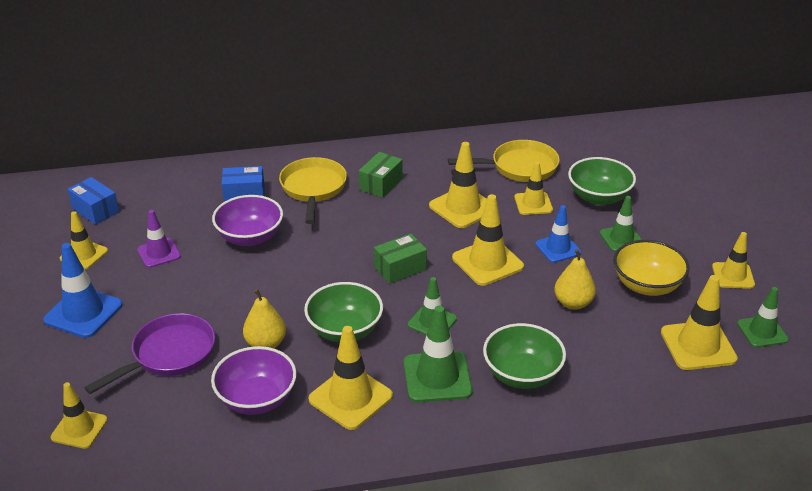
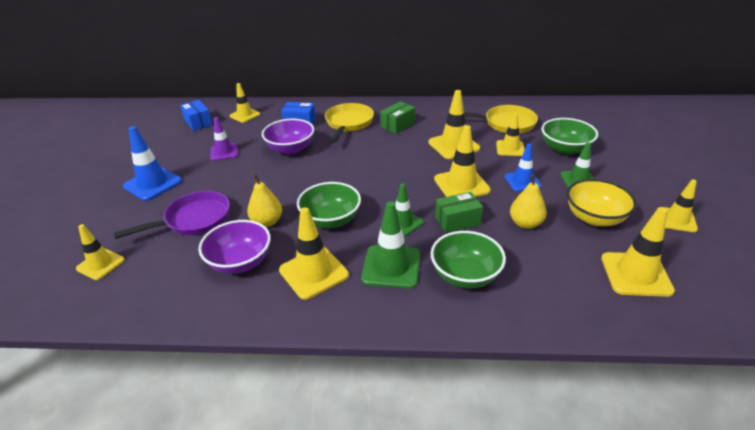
camera: 15 degrees right, 0 degrees up
yellow traffic cone [60,211,108,269] -> yellow traffic cone moved to [230,83,260,123]
green box [374,234,427,284] -> green box moved to [435,192,483,233]
green traffic cone [737,287,788,348] -> none

